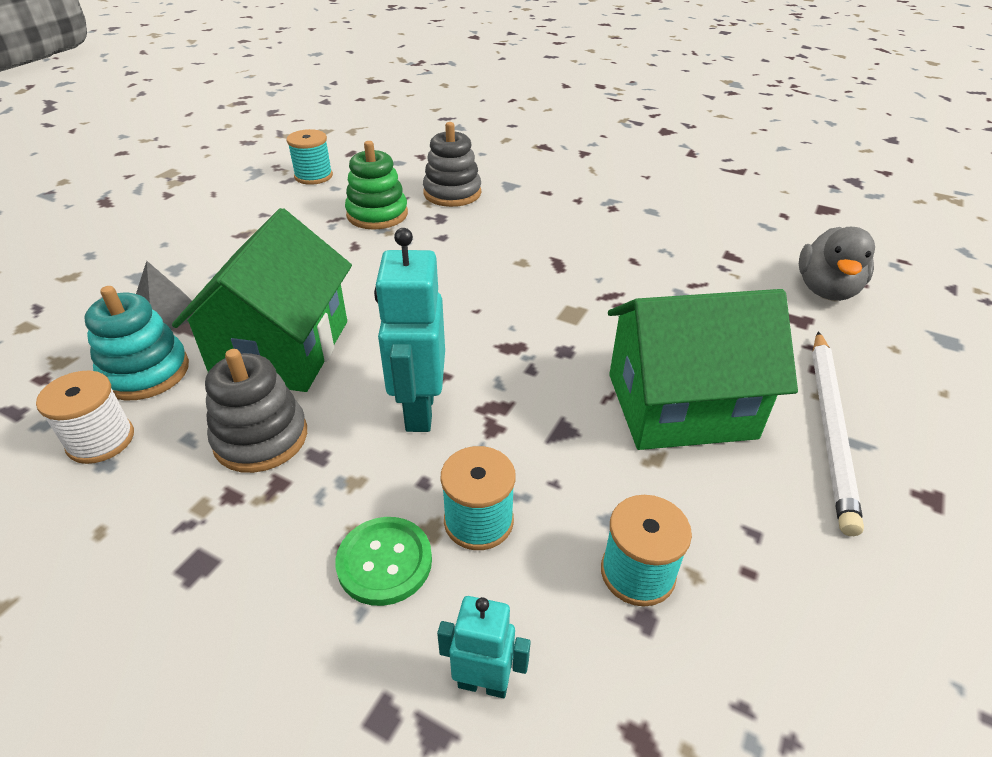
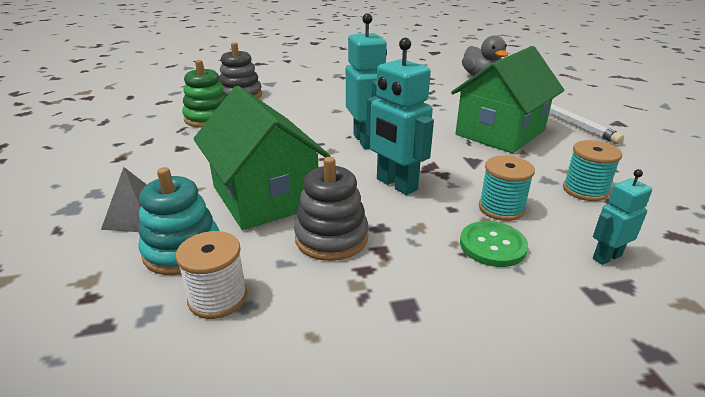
camera: 40 degrees left, 10 degrees down
turquoise spool [287,129,333,185] -> none
none -> turquoise robot [346,13,387,149]

